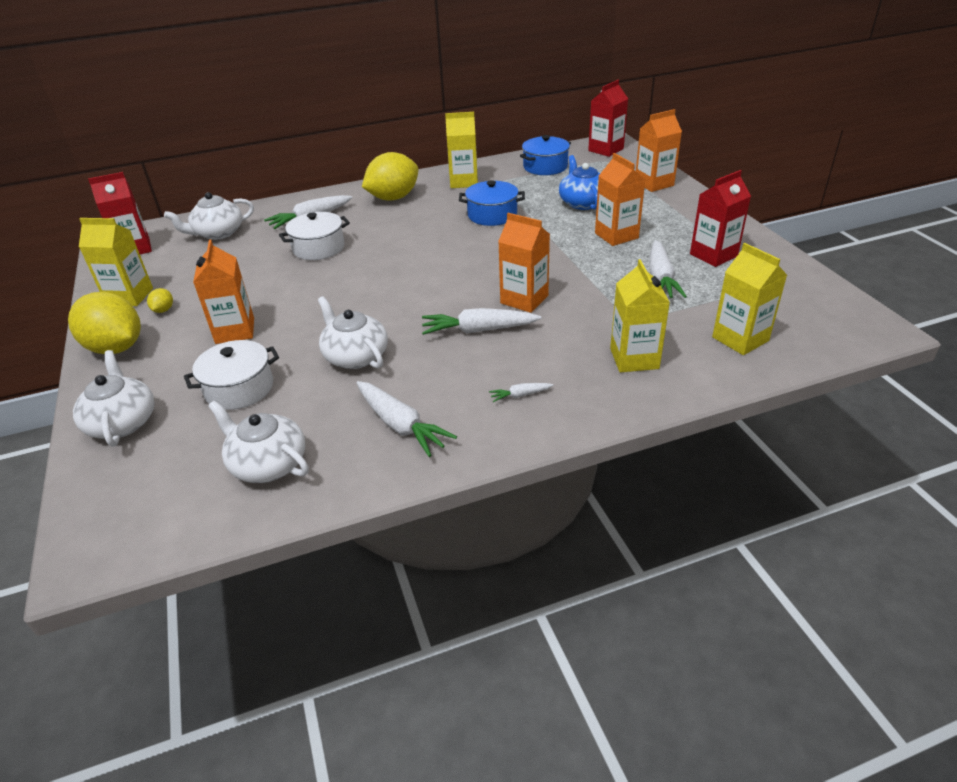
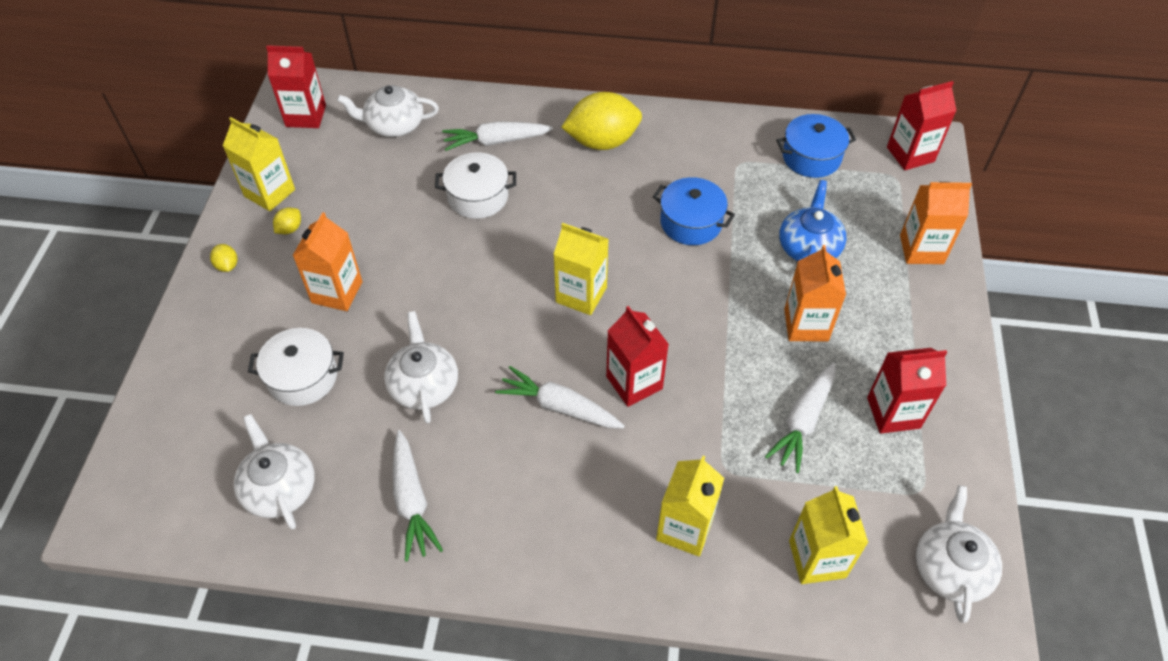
camera: 25 degrees right, 15 degrees up
yellow lemon [68,292,141,354] -> yellow lemon [210,244,237,272], size x0.41
white teapot [73,350,154,446] -> white teapot moved to [916,485,1002,623]
yellow carton [445,112,478,188] -> yellow carton moved to [553,223,609,315]
white carrot [489,383,554,402] -> none
orange carton [498,213,550,313] -> red carton [606,306,669,407]

